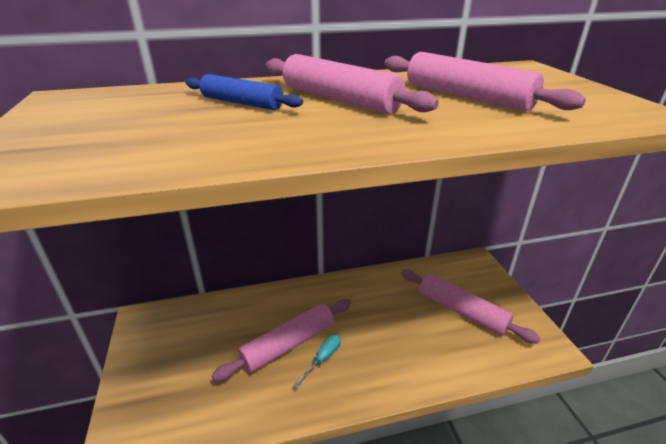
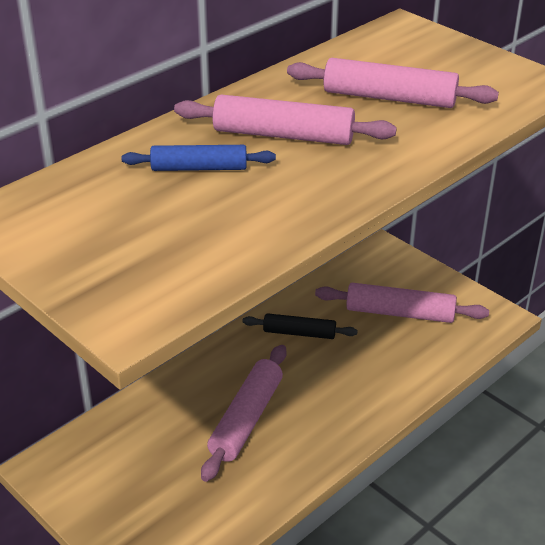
camera: 30 degrees left, 5 degrees up
turquoise screwdriver [293,335,341,389] -> none
none -> black rolling pin [242,313,358,339]

